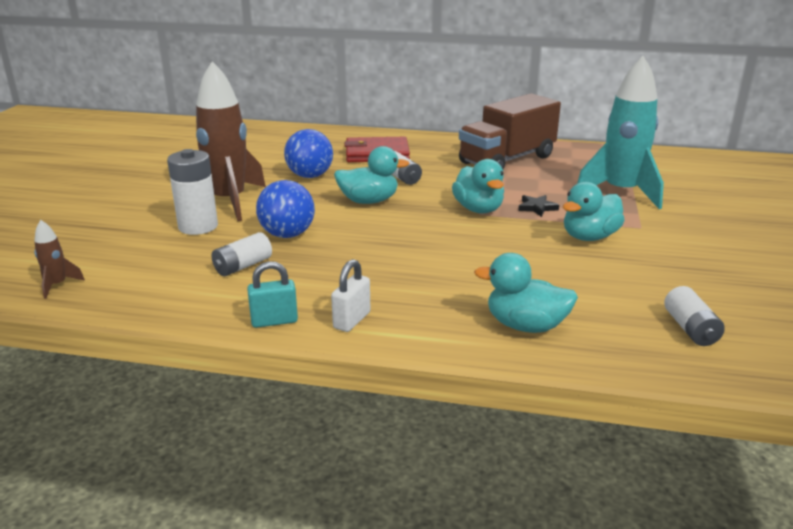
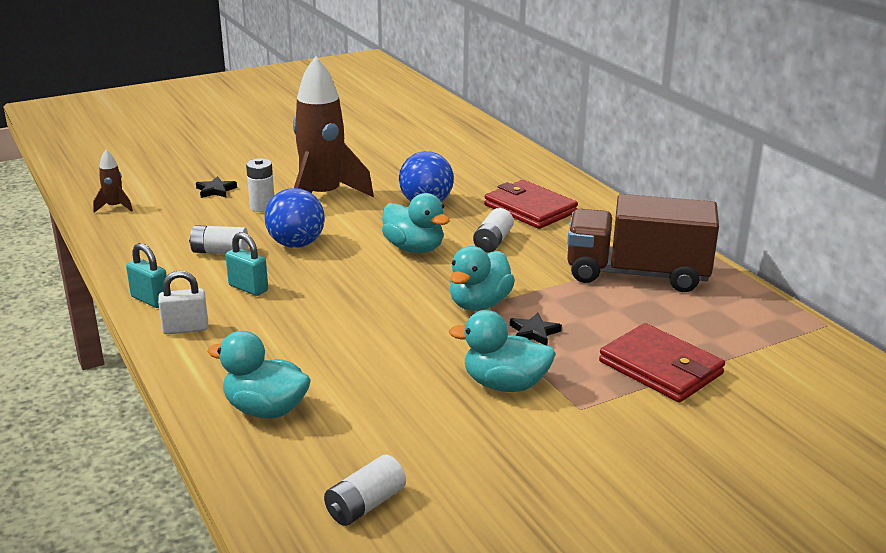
camera: 50 degrees right, 0 degrees up
white battery [167,149,218,235] -> white battery [246,158,274,212], size x0.65
turquoise duck [474,253,578,333] -> turquoise duck turned 45 degrees counterclockwise [207,331,311,418]
turquoise rocket [577,56,664,209] -> red wallet [599,323,725,402]
none -> black star [196,176,237,198]
none -> turquoise padlock [225,232,268,296]

